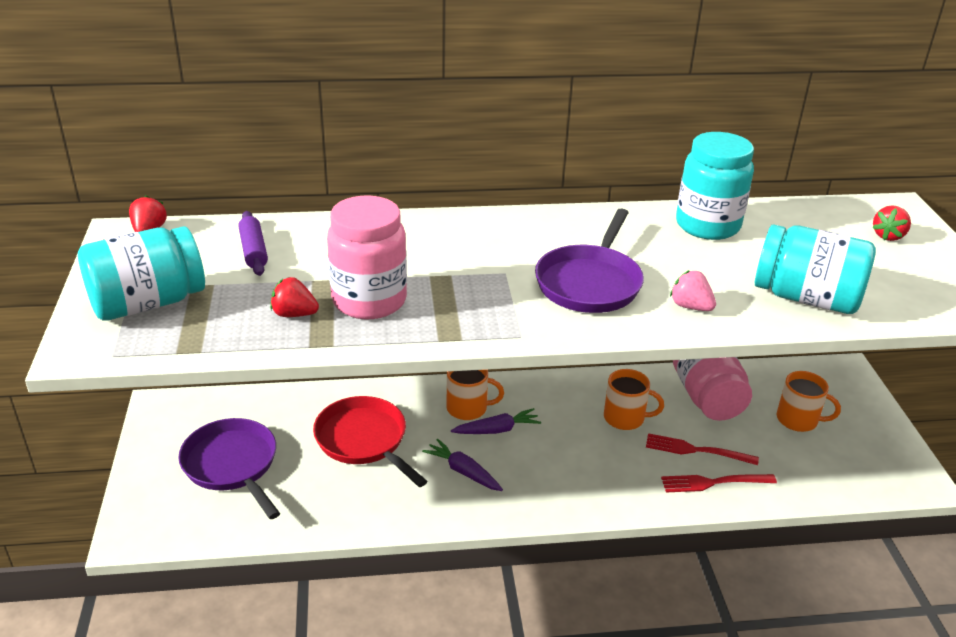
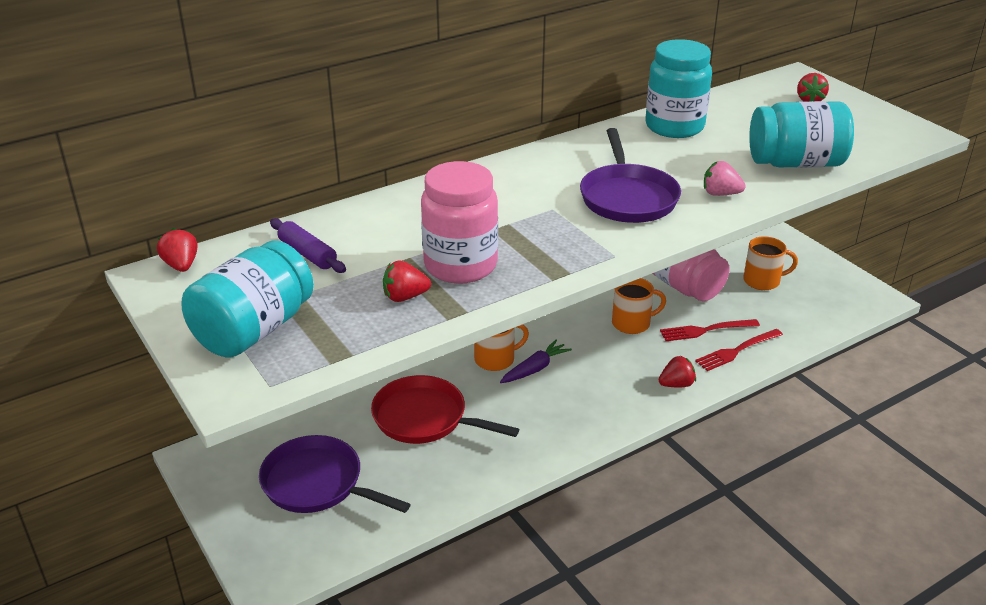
camera: 25 degrees left, 0 degrees up
purple carrot [422,439,503,491] -> none
none -> red strawberry [659,355,696,387]

